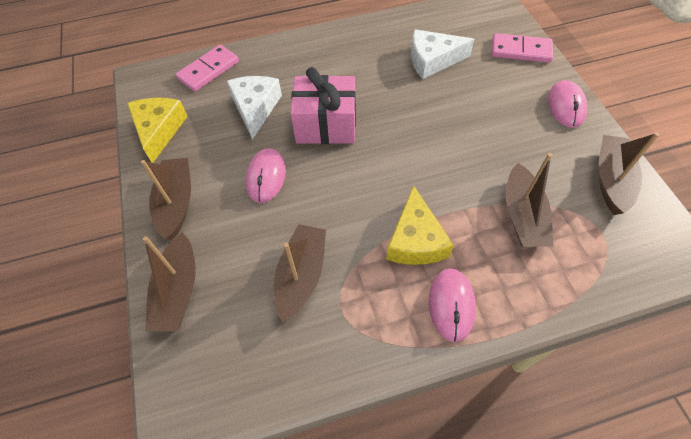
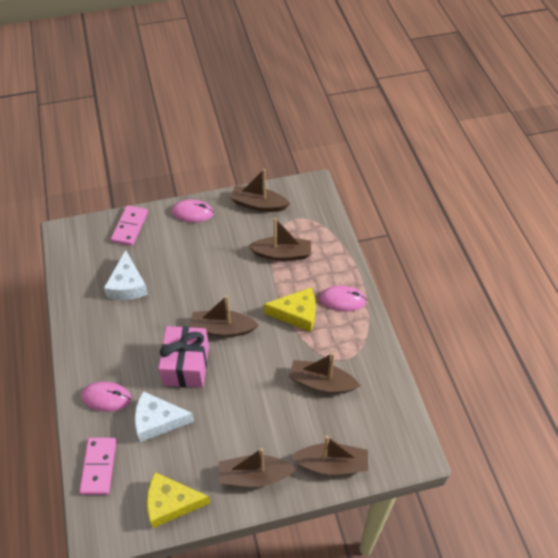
camera: 90 degrees left, 5 degrees down
pink domino [176,45,239,92] -> pink domino turned 45 degrees clockwise [79,438,116,495]
pink mouse [246,148,286,203] -> pink mouse moved to [81,382,131,412]
none -> brown boat [190,295,259,337]

